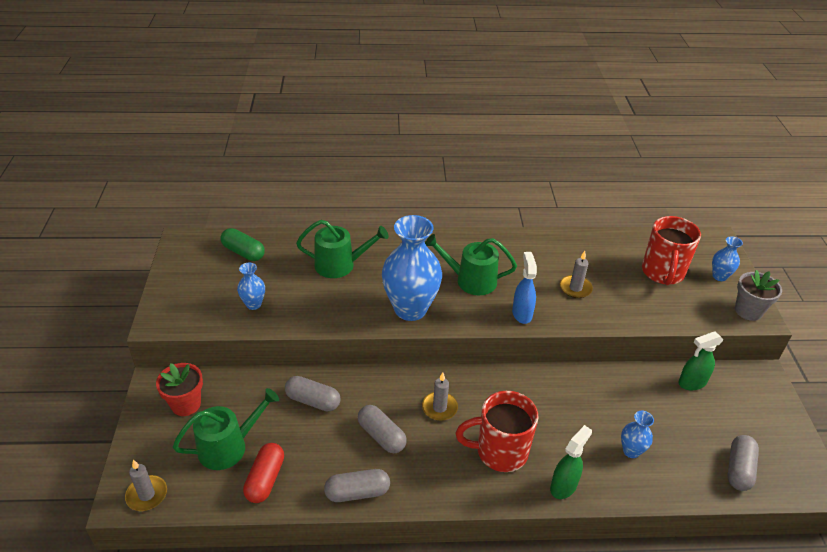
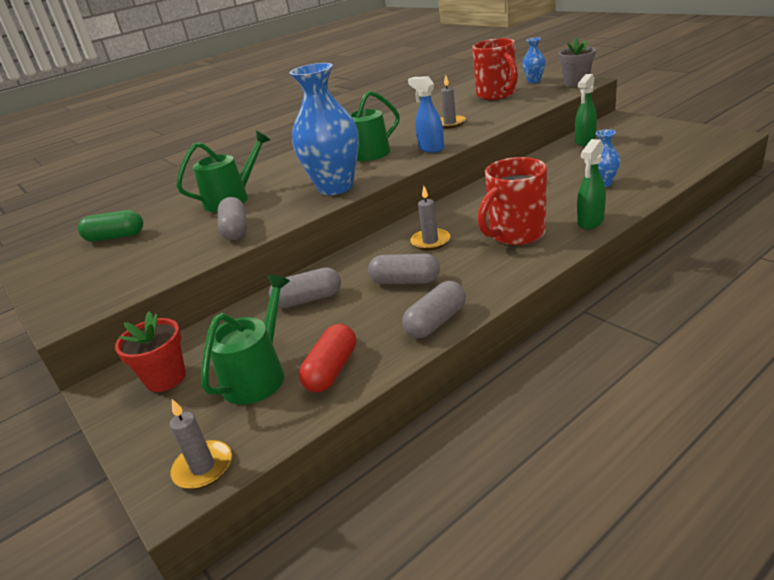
camera: 30 degrees left, 10 degrees down
blue vase [237,263,265,310] -> none
red capsule [243,443,284,503] -> red capsule turned 45 degrees clockwise [299,324,356,392]
green spray bottle [550,425,592,499] -> green spray bottle turned 150 degrees counterclockwise [577,139,606,229]
grey capsule [727,435,759,491] -> grey capsule moved to [218,197,247,240]

